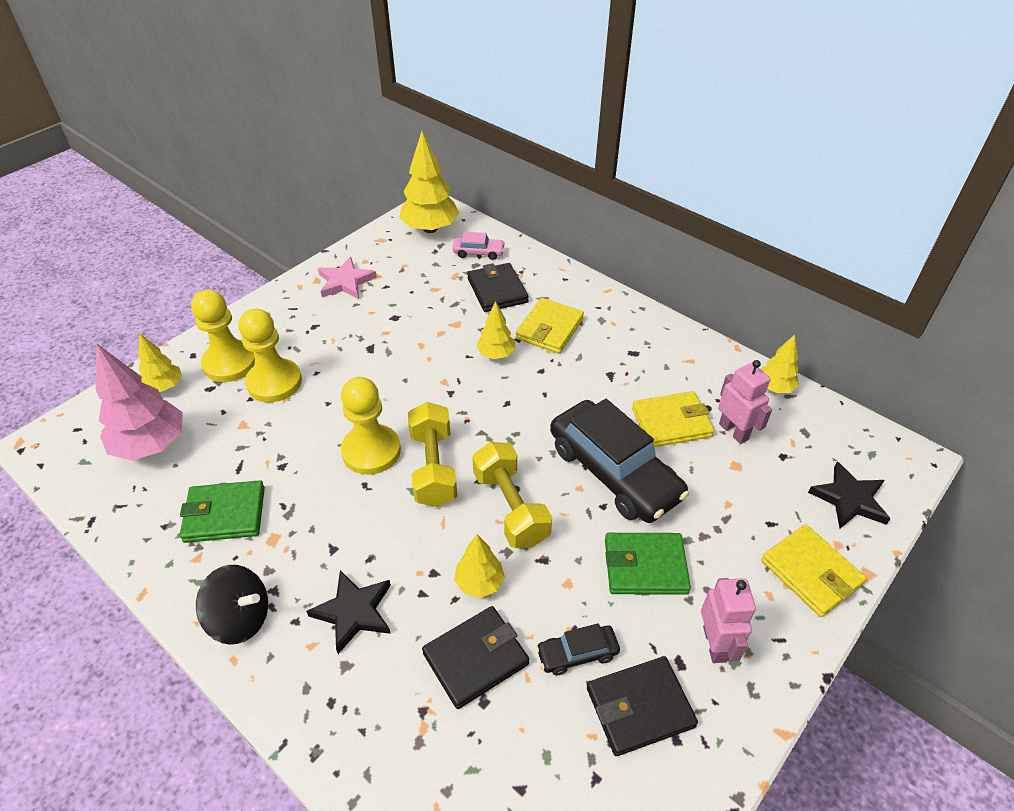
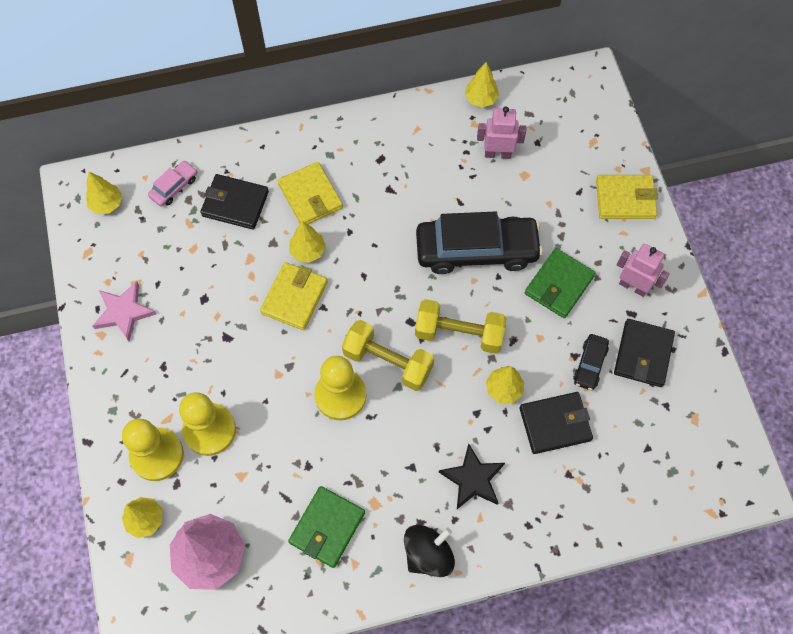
camera: 55 degrees left, 20 degrees up
yellow tree [399,131,459,233] -> yellow tree [86,172,122,214], size x0.56
black wallet [422,606,529,709] -> black wallet turned 75 degrees clockwise [520,392,593,454]
yellow wallet [632,391,714,447] -> yellow wallet moved to [260,262,328,330]
black star [808,462,890,528] -> none

